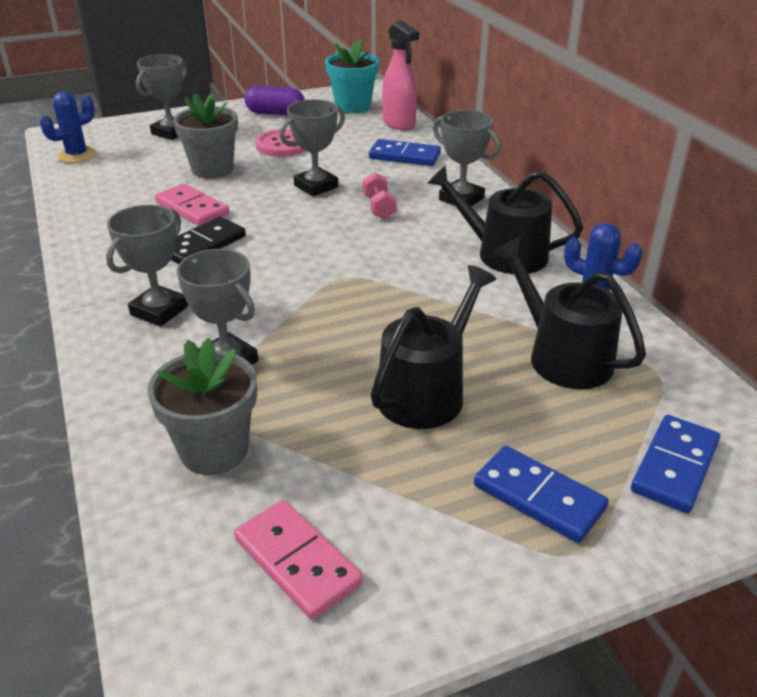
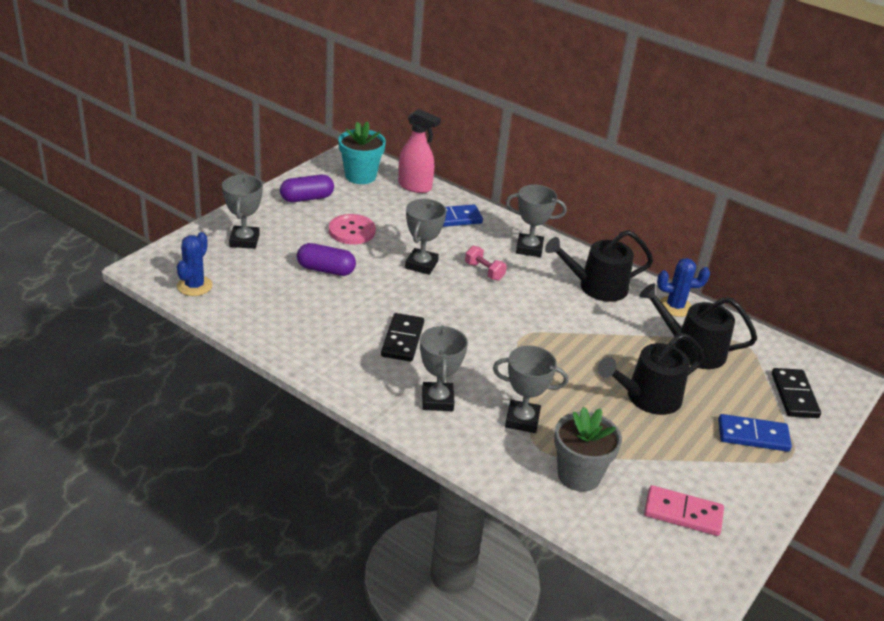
camera: 35 degrees left, 0 degrees up
pink domino [155,184,229,226] -> none
grey flower pot [173,93,238,179] -> purple capsule [297,243,356,276]
black watering can [371,265,496,429] -> black watering can turned 120 degrees counterclockwise [598,333,704,415]
blue domino [631,415,720,513] -> black domino [772,368,821,418]

